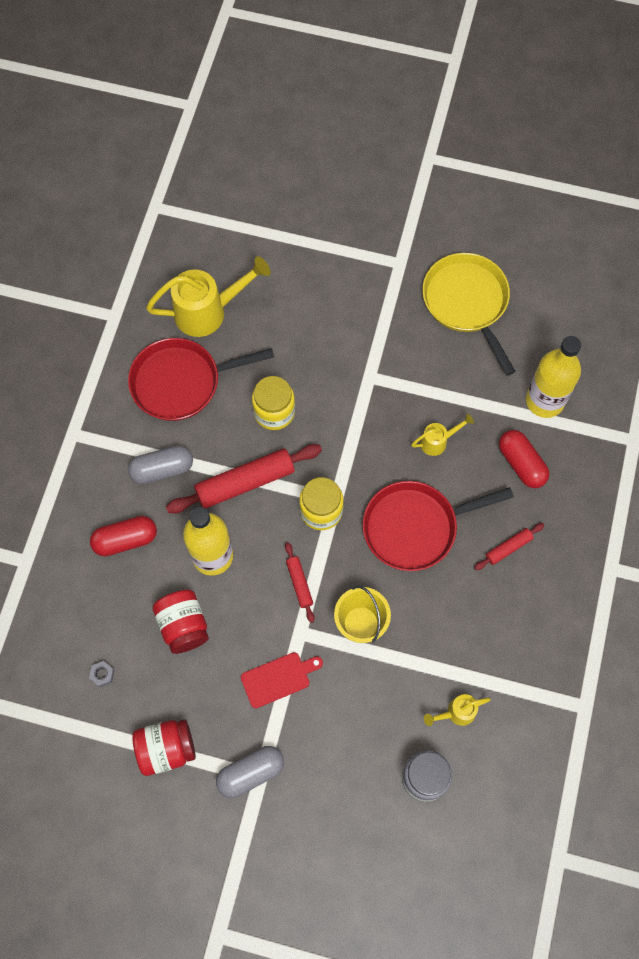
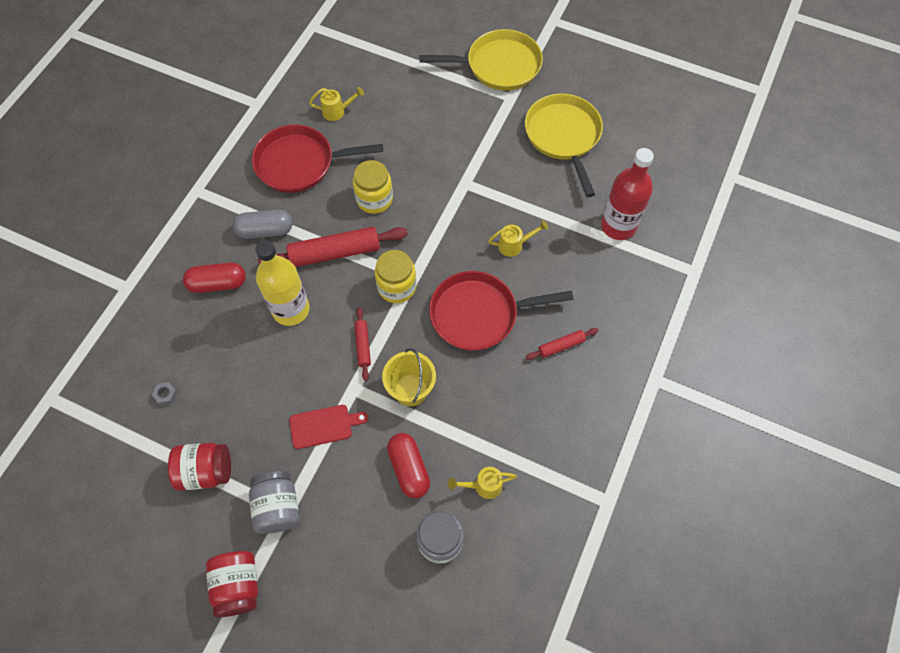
camera: 10 degrees right, 5 degrees down
yellow watering can [146,257,270,337] -> yellow watering can [309,87,364,121], size x0.50
red jar [152,590,209,654] -> red jar moved to [206,551,258,617]
grey capsule [216,746,284,798] -> grey jar [249,471,300,534]
red capsule [499,430,549,488] -> red capsule moved to [387,433,430,498]
yellow bottle [526,336,581,418] -> red bottle [601,148,654,240]
none -> yellow pan [420,29,543,91]

